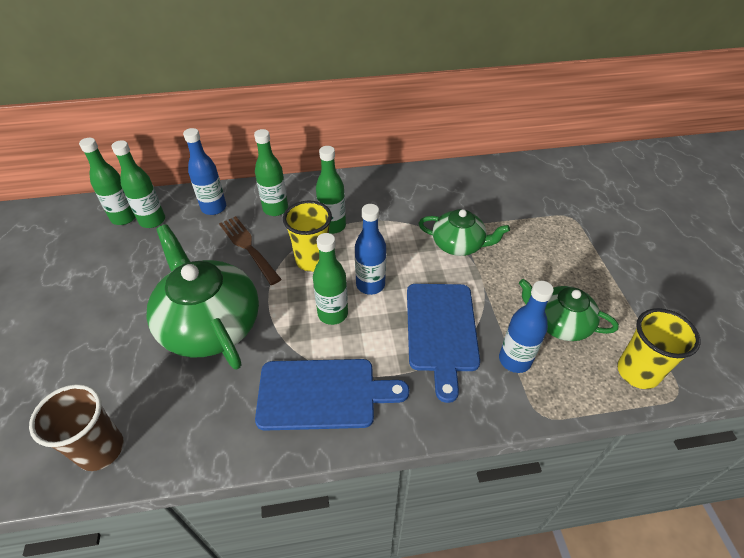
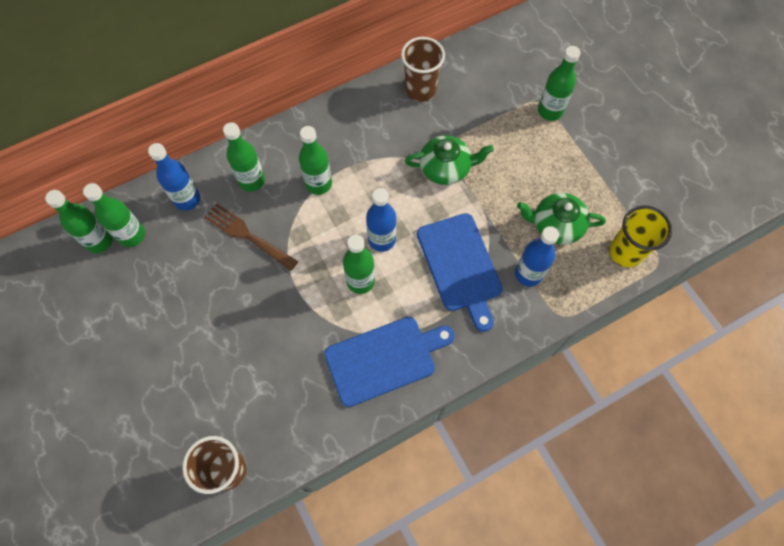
camera: 20 degrees left, 20 degrees up
green teapot [146,224,259,369] -> none
yellow cup [283,201,332,272] -> none
none -> brown cup [401,37,445,102]
none -> green bottle [538,46,581,121]

